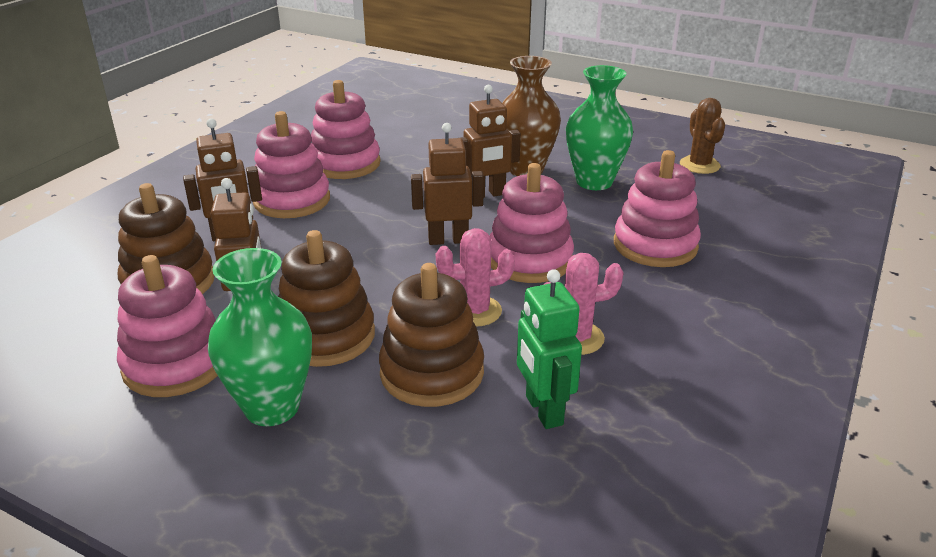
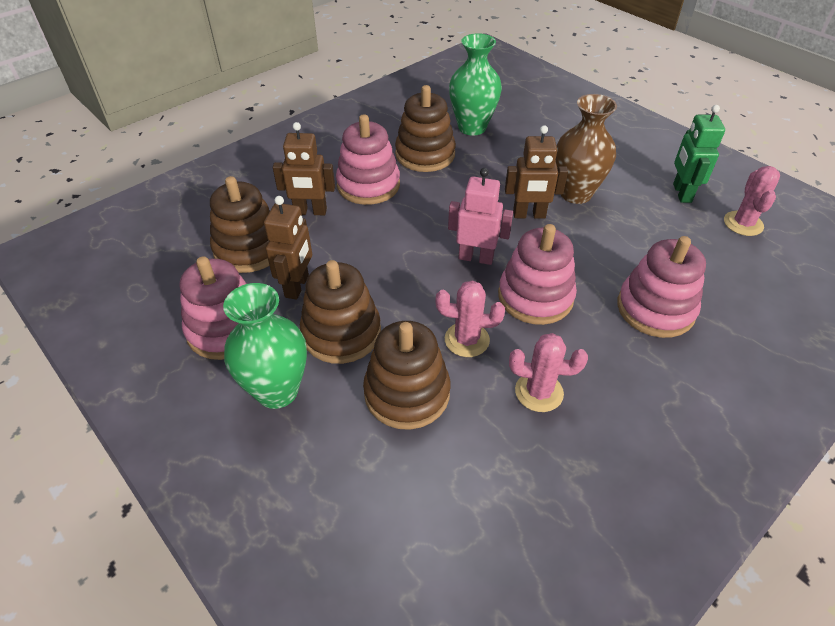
camera: 20 degrees right, 15 degrees up
pink stacking toy [311,80,381,179] -> brown stacking toy [395,85,456,172]
brown robot [411,123,484,245] -> pink robot [448,168,513,265]
green robot [517,269,582,429] -> green robot moved to [673,105,725,203]
green vase [566,65,633,190] -> green vase moved to [449,33,502,136]
brown cactus [680,98,725,174] -> pink cactus [724,166,780,236]

